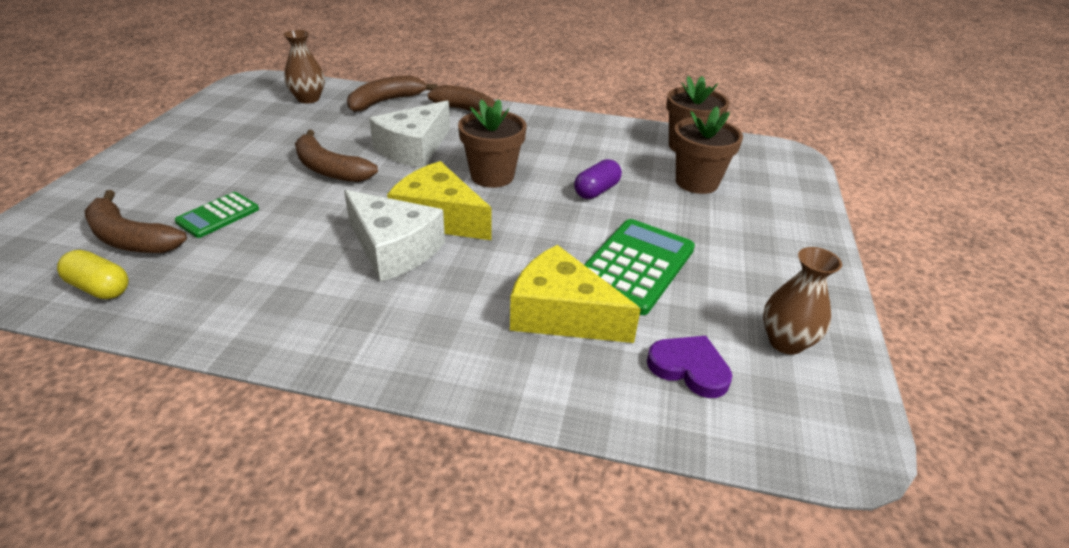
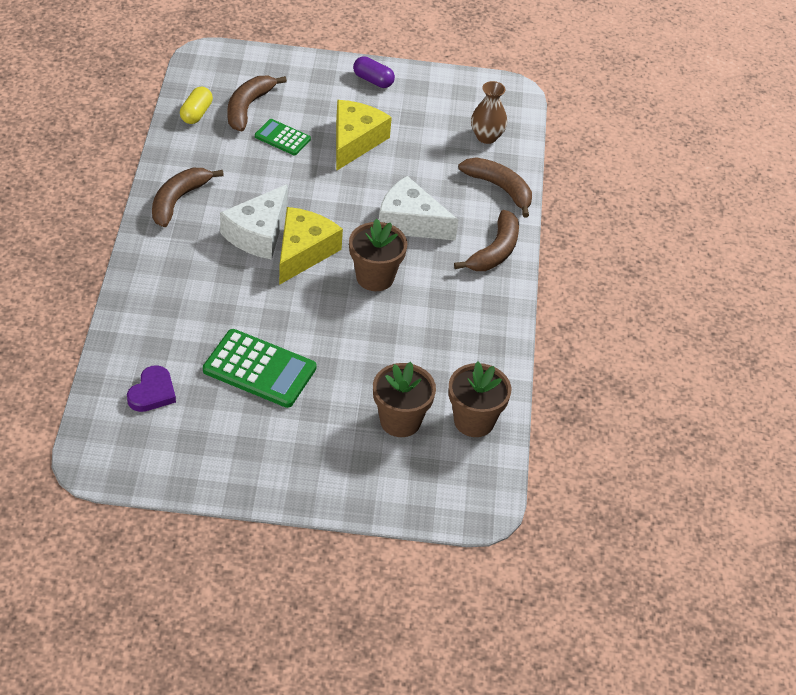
camera: 80 degrees right, 10 degrees up
brown banana [295,130,378,182] -> brown banana moved to [152,168,224,227]
yellow cheese [510,245,641,343] -> yellow cheese moved to [336,100,392,171]
purple capsule [574,159,622,199] -> purple capsule moved to [353,56,395,88]
brown vase [763,247,842,355] -> none

